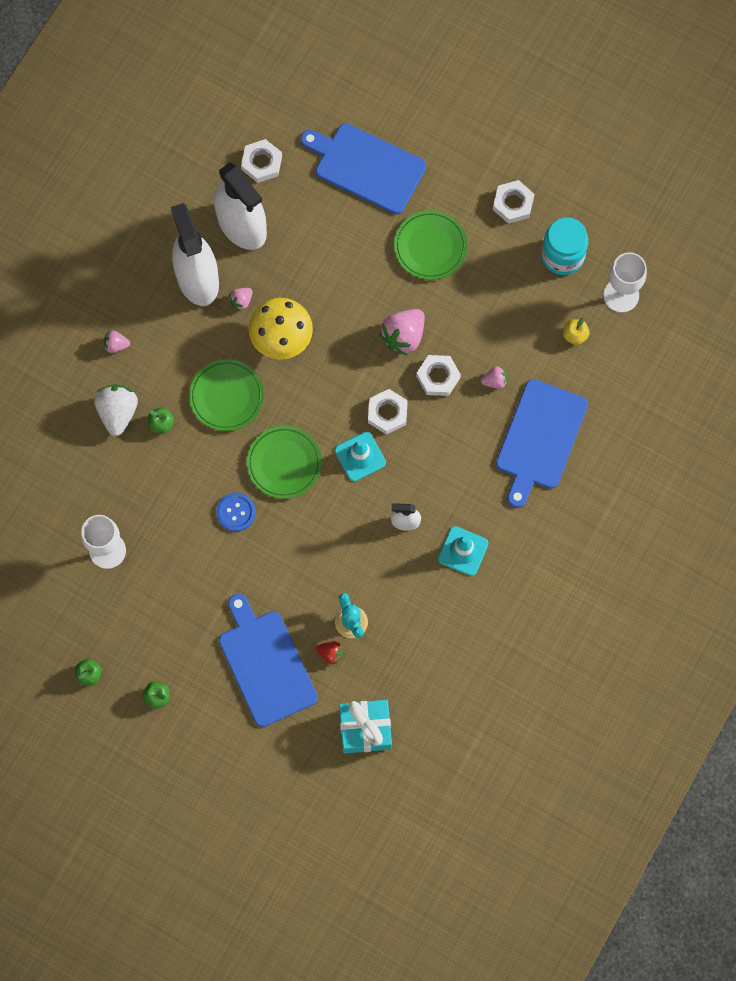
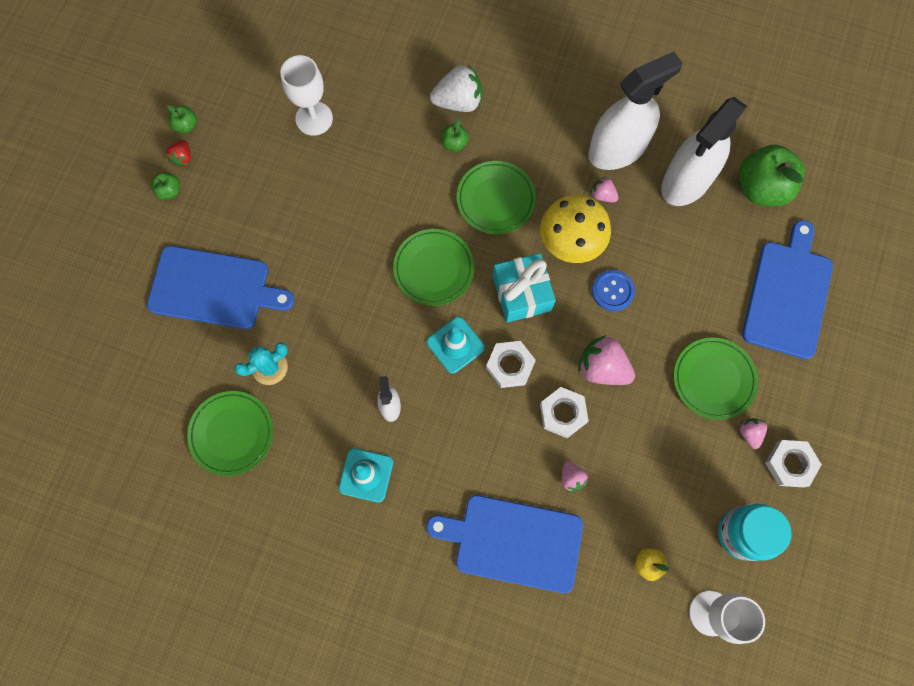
camera: 80 degrees right, 0 degrees up
pink strawberry [104,330,130,353] -> pink strawberry moved to [740,418,767,449]
blue button [216,493,256,532] -> blue button moved to [592,270,635,311]
blue cutting board [219,594,318,727] -> blue cutting board turned 45 degrees clockwise [147,246,294,329]
white nut [241,139,282,183] -> green apple [739,145,805,207]
red strawberry [316,642,343,665] -> red strawberry moved to [165,140,191,167]
turquoise gift [339,700,392,754] -> turquoise gift moved to [493,253,556,323]
none -> green plate [187,391,273,476]

